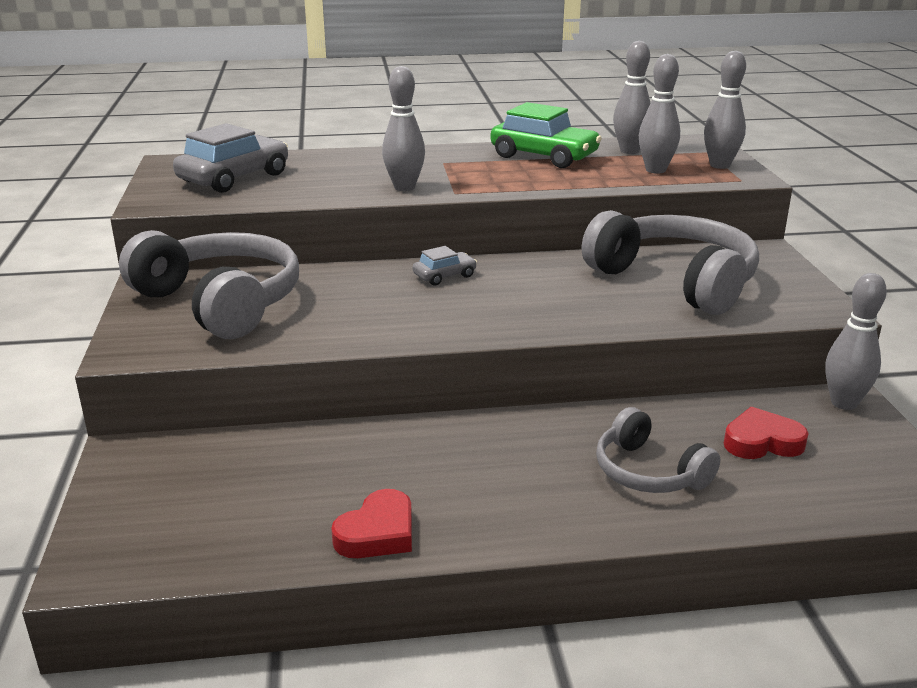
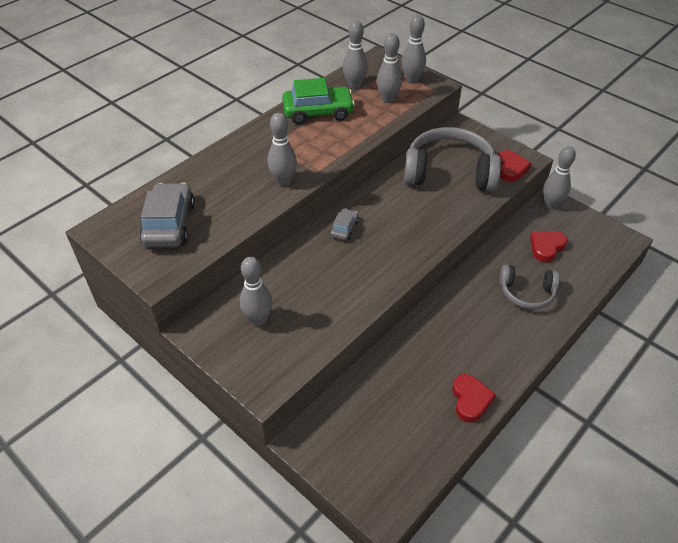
camera: 40 degrees left, 20 degrees up
grey headphones [119,230,299,339] -> grey bowling pin [240,257,272,326]
none -> red heart [498,150,531,182]

